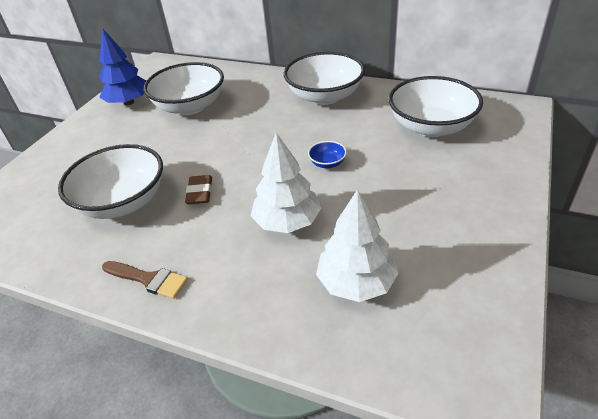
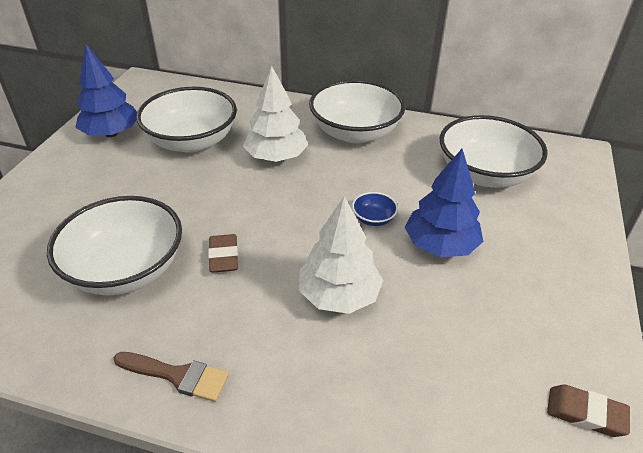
camera: 10 degrees left, 0 degrees up
white tree [316,189,399,302] -> white tree moved to [243,66,308,162]
none -> blue tree [405,149,483,257]
none -> brown eraser [547,384,630,437]

